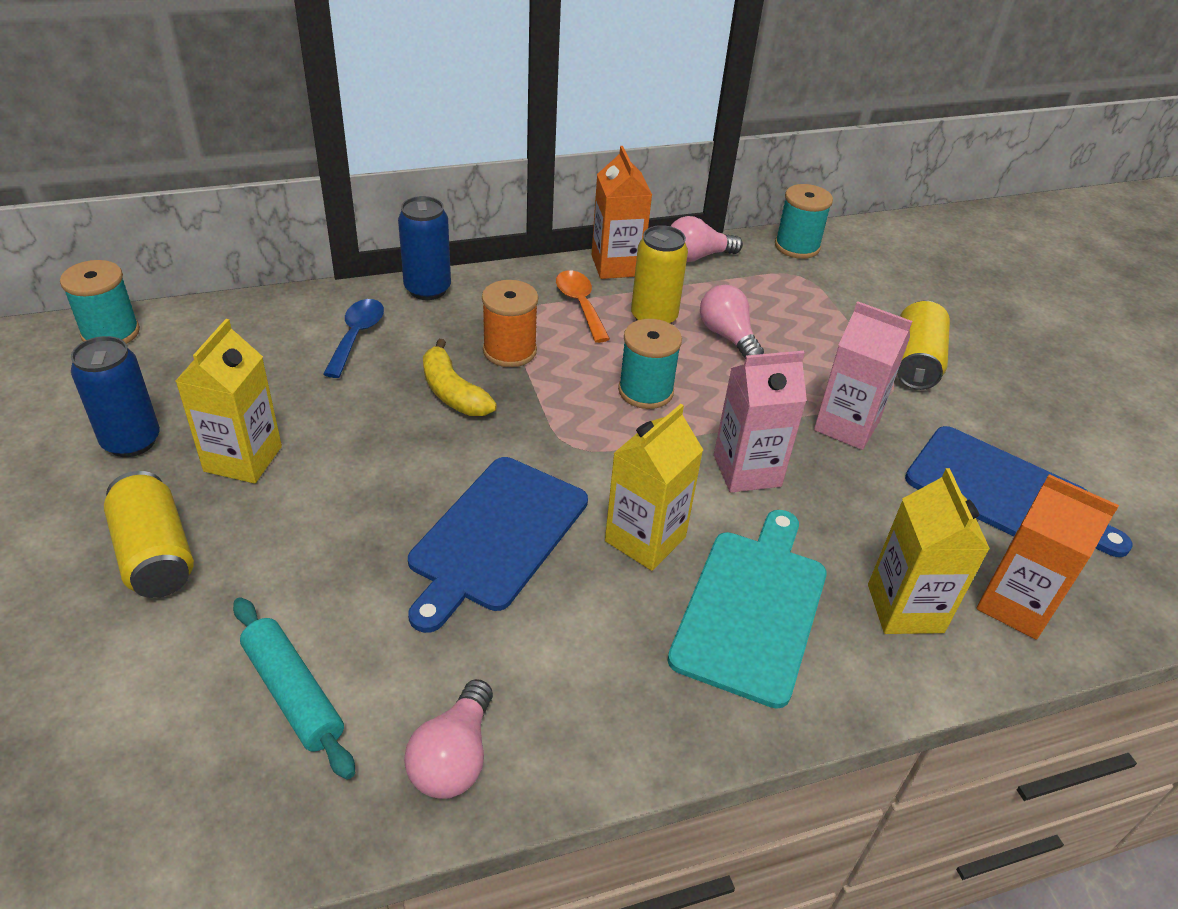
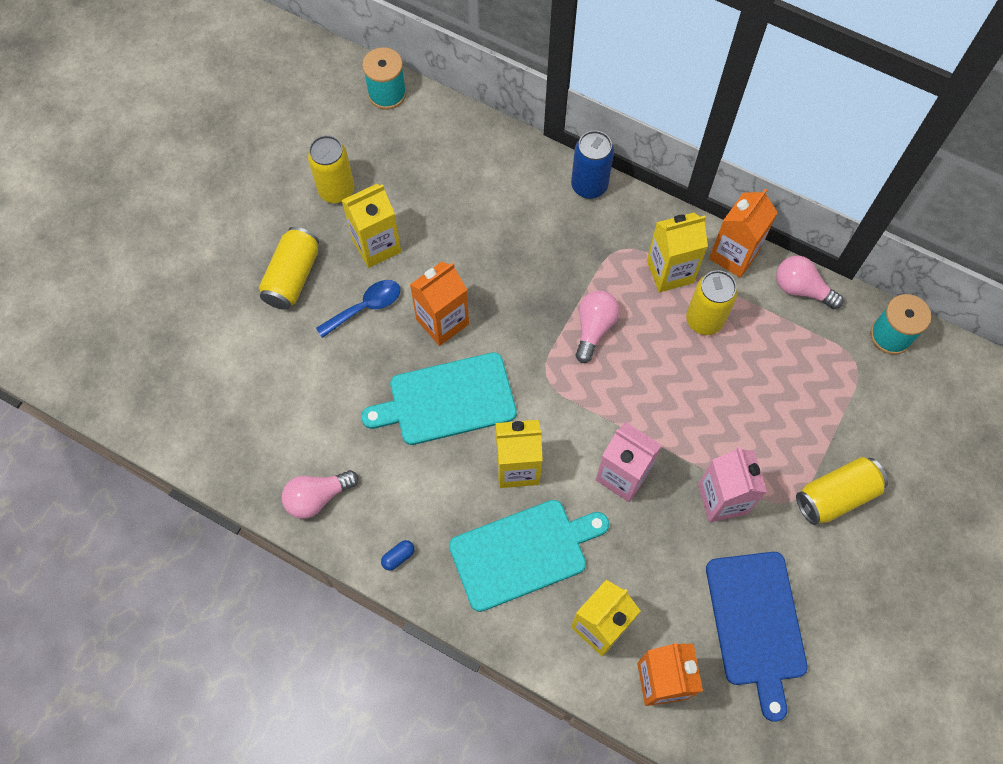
camera: 50 degrees right, 25 degrees up
blue can [71,336,160,457] -> yellow can [308,135,355,203]
turquoise rolling pin [233,597,355,779] -> none
blue spoon [323,299,384,378] -> blue spoon moved to [316,280,400,338]
blue cutting board [408,457,588,633] -> turquoise cutting board [361,352,517,445]
yellow banana [423,339,497,416] -> none
orange spool [482,280,538,367] -> none
orange spoon [556,270,610,343] -> yellow carton [647,213,708,292]
turquoise spool [618,319,682,409] -> none
pink light bulb [700,285,764,358] -> pink light bulb moved to [576,291,620,363]
none -> blue capsule [381,540,415,571]
none -> orange carton [410,262,469,346]

